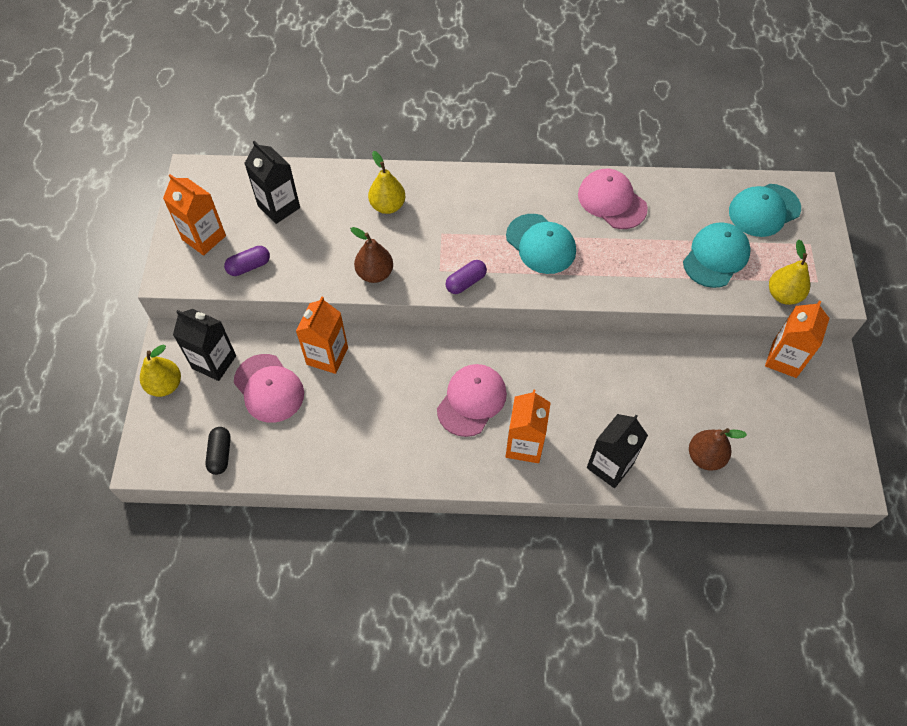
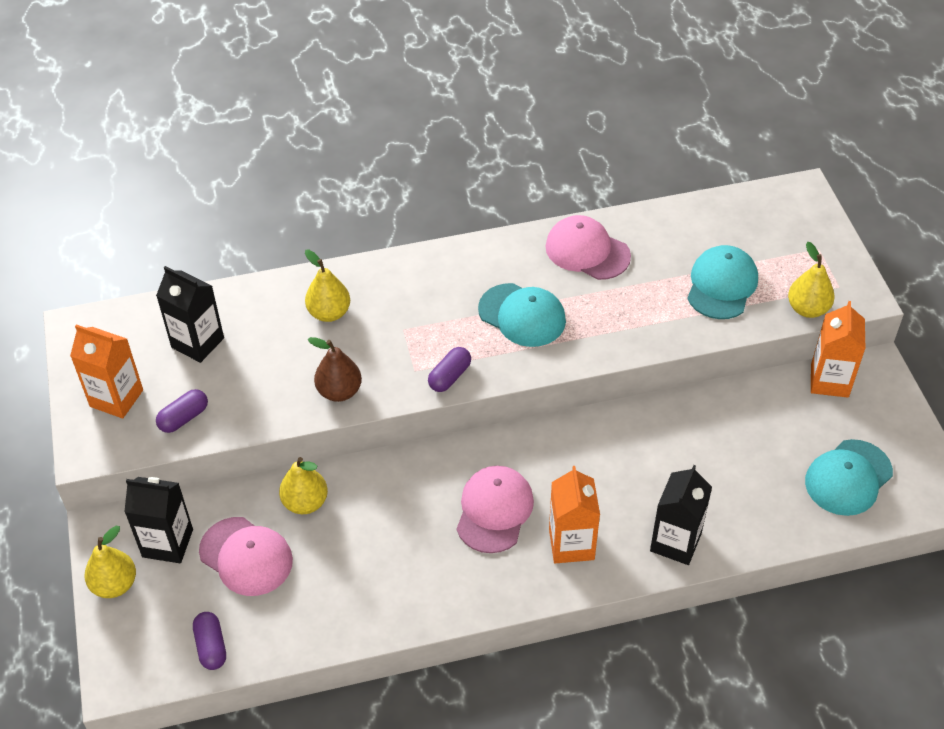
camera: 15 degrees left, 10 degrees down
black capsule [205,427,231,475] -> purple capsule [193,612,226,670]
orange carton [296,297,348,374] -> yellow pear [279,457,328,514]
brown pear [689,428,747,471] -> none
turquoise cap [729,184,801,237] -> turquoise cap moved to [805,439,893,516]

